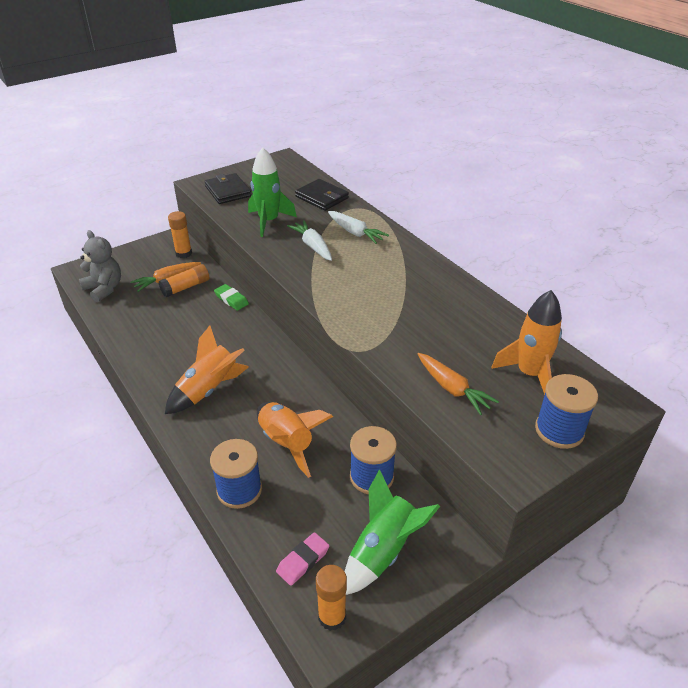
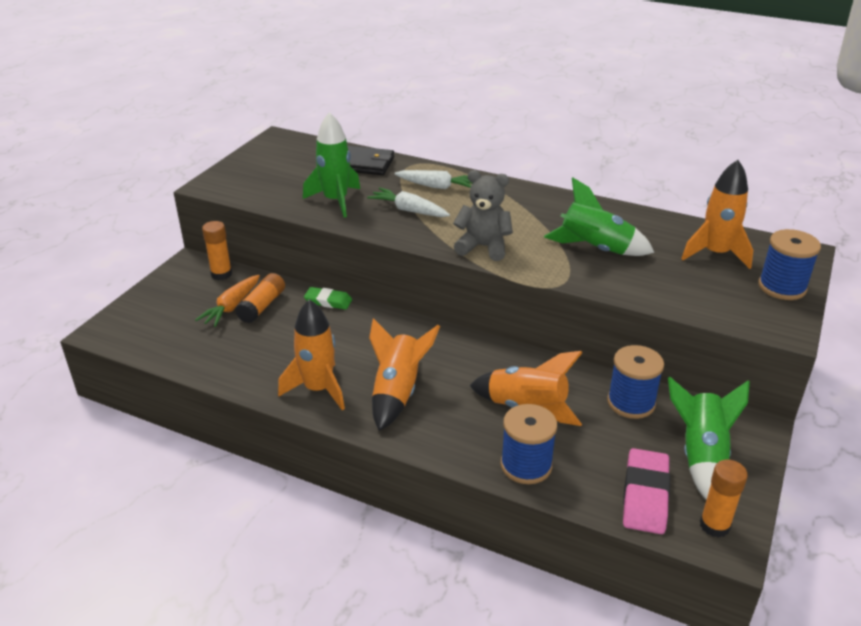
camera: 30 degrees left, 5 degrees down
grey teddy bear [79,230,121,302] -> grey teddy bear moved to [453,170,513,261]
black wallet [204,173,251,204] -> none
pink eraser [276,532,329,586] -> pink eraser [623,448,670,534], size x1.59
orange carrot [418,353,499,415] -> none
none -> orange rocket [278,299,345,410]
none -> green rocket [544,177,654,256]

